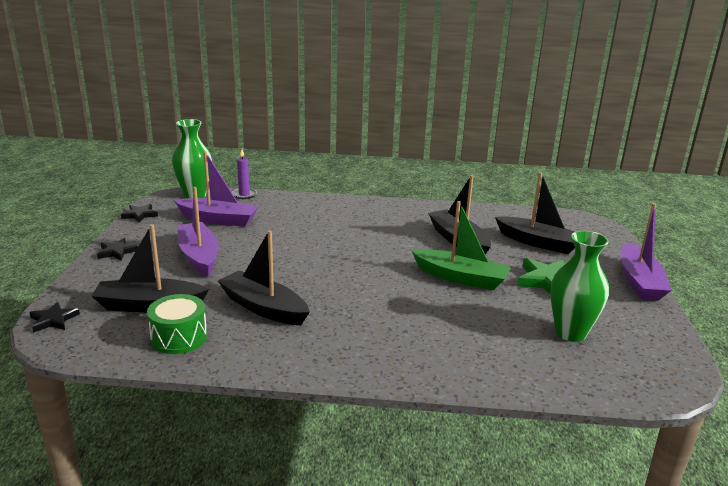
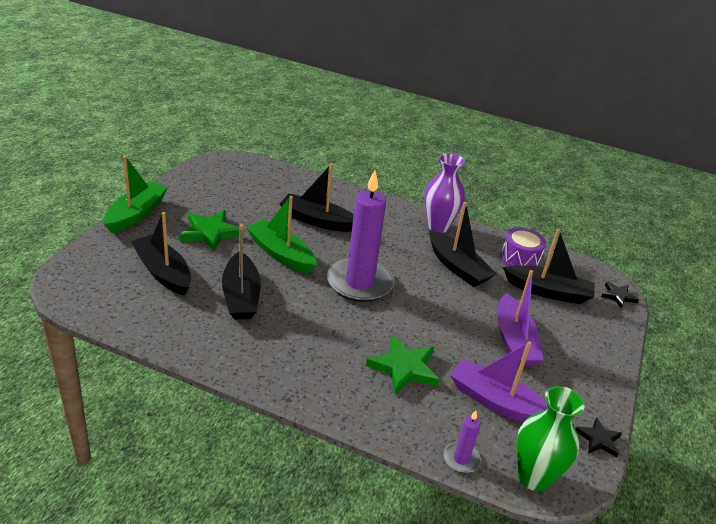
camera: 165 degrees left, 10 degrees up
black star [97,238,138,261] -> none
green drum [147,294,207,354] -> purple drum [501,227,546,267]
green vase [550,231,609,342] -> none
purple boat [620,203,671,301] -> green boat [104,156,168,233]
none -> black boat [279,163,354,232]
none -> purple candle [327,170,394,302]
none -> green star [366,335,440,395]
none -> purple vase [424,153,465,233]

